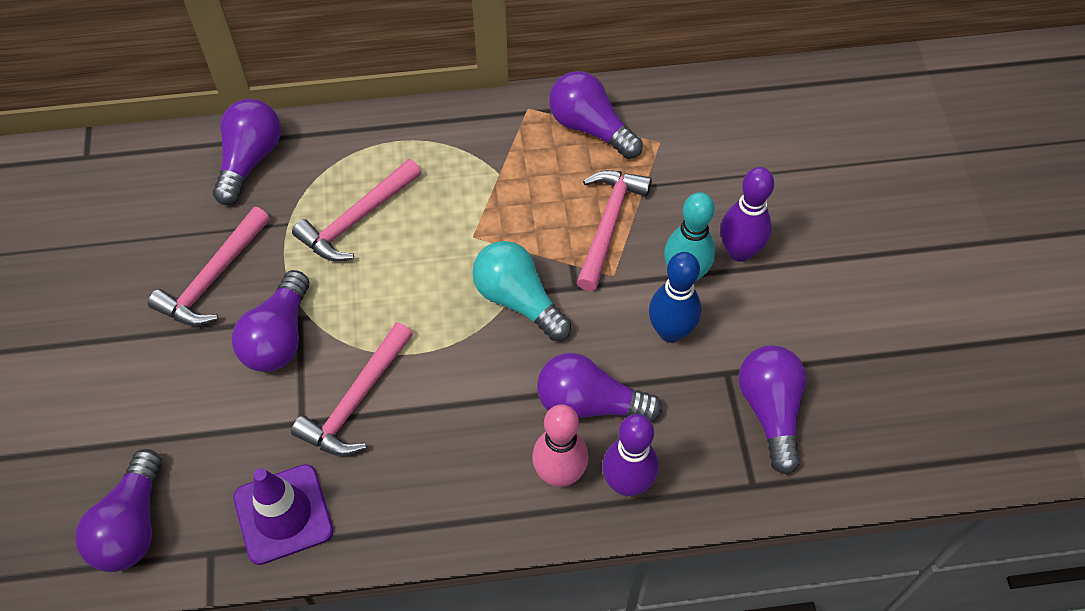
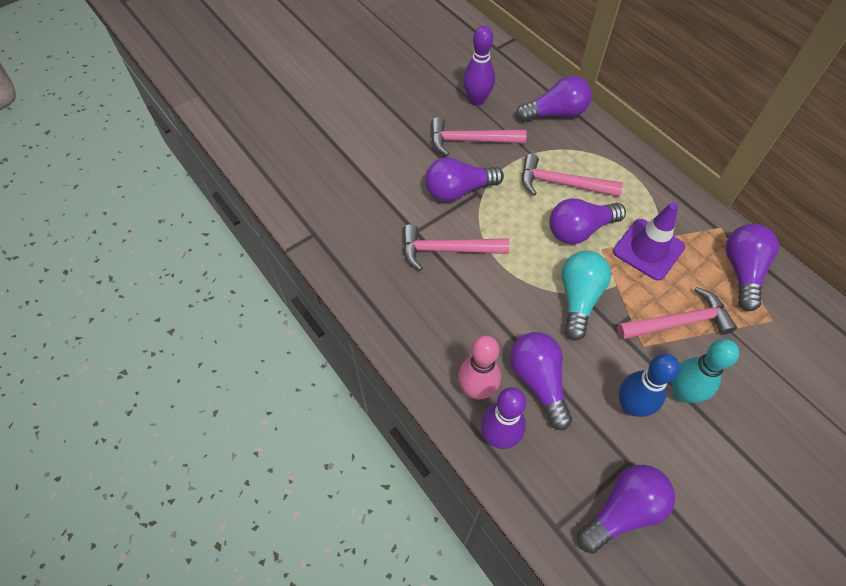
camera: 60 degrees right, 0 degrees up
purple light bulb [75,449,162,572] -> purple light bulb moved to [549,198,626,244]
purple traffic cone [233,464,333,565] -> purple traffic cone moved to [613,202,685,280]
purple bowling pin [721,167,774,262] -> purple bowling pin moved to [463,26,495,106]

